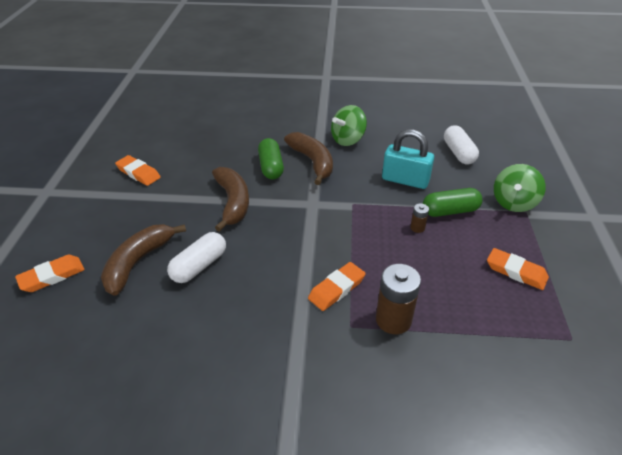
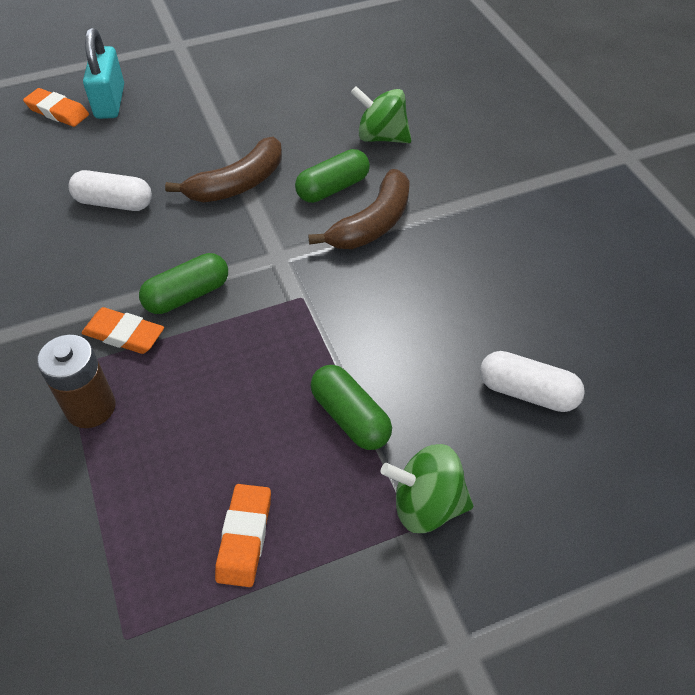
camera: 65 degrees right, 10 degrees up
brown banana [101,224,186,296] -> none
orange eraser [115,155,161,186] -> none
green spinning top [331,105,367,146] -> green spinning top moved to [351,86,411,143]
turquoise padlock [382,129,434,189] -> turquoise padlock moved to [83,28,124,119]
brown battery [410,203,429,233] -> none
white capsule [444,125,479,164] -> white capsule turned 60 degrees clockwise [480,351,585,412]
none -> green capsule [139,253,228,314]

